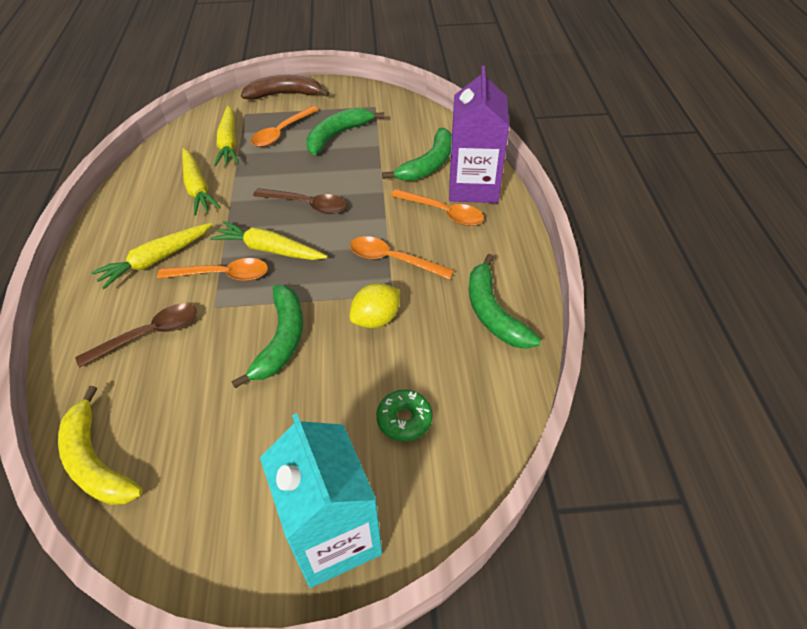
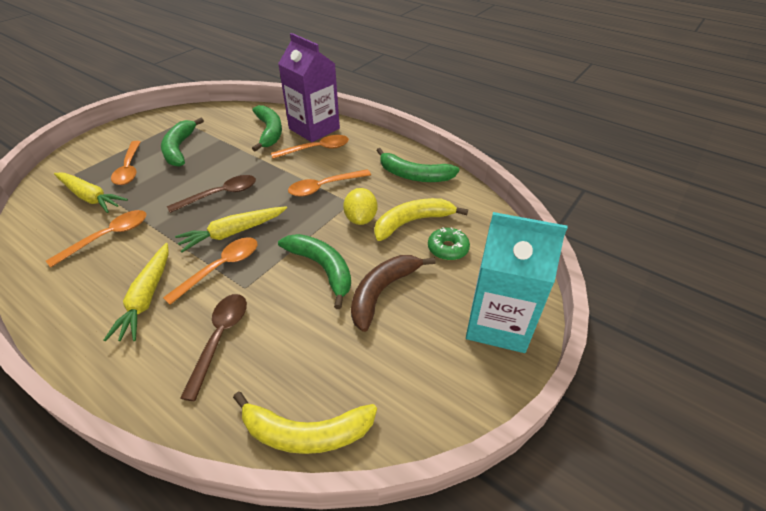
camera: 50 degrees left, 5 degrees down
yellow carrot [182,148,221,216] -> orange spoon [46,210,147,267]
brown banana [241,75,330,100] -> brown banana moved to [351,255,436,332]
none -> yellow banana [374,198,468,241]

